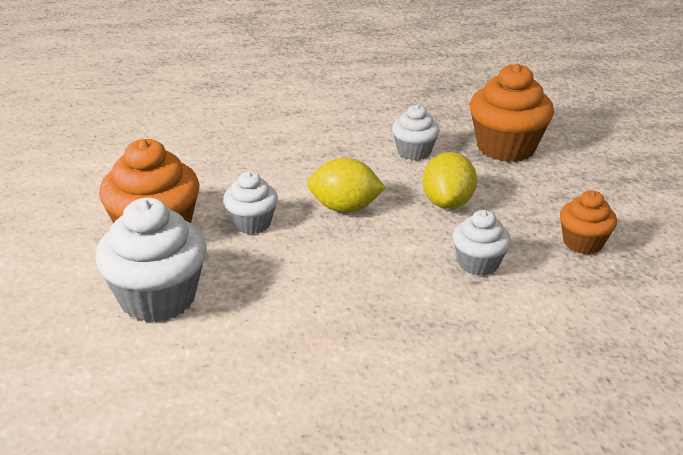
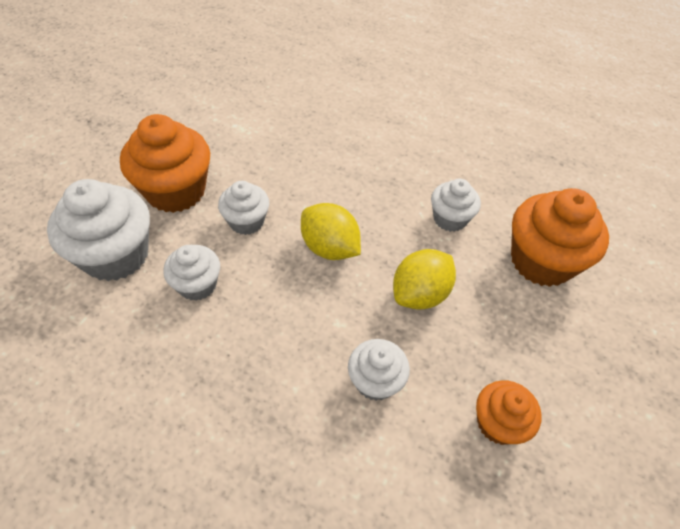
camera: 35 degrees right, 20 degrees up
none -> white cupcake [164,245,220,301]

